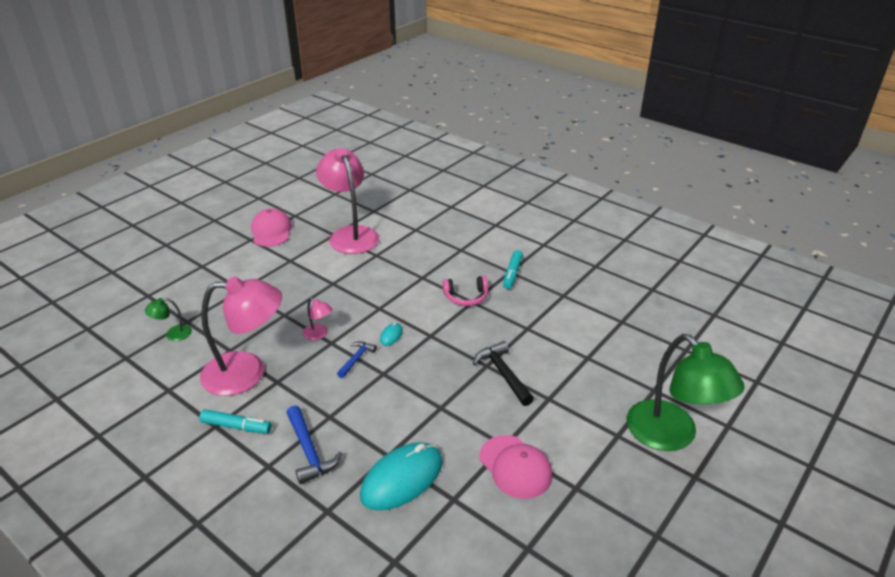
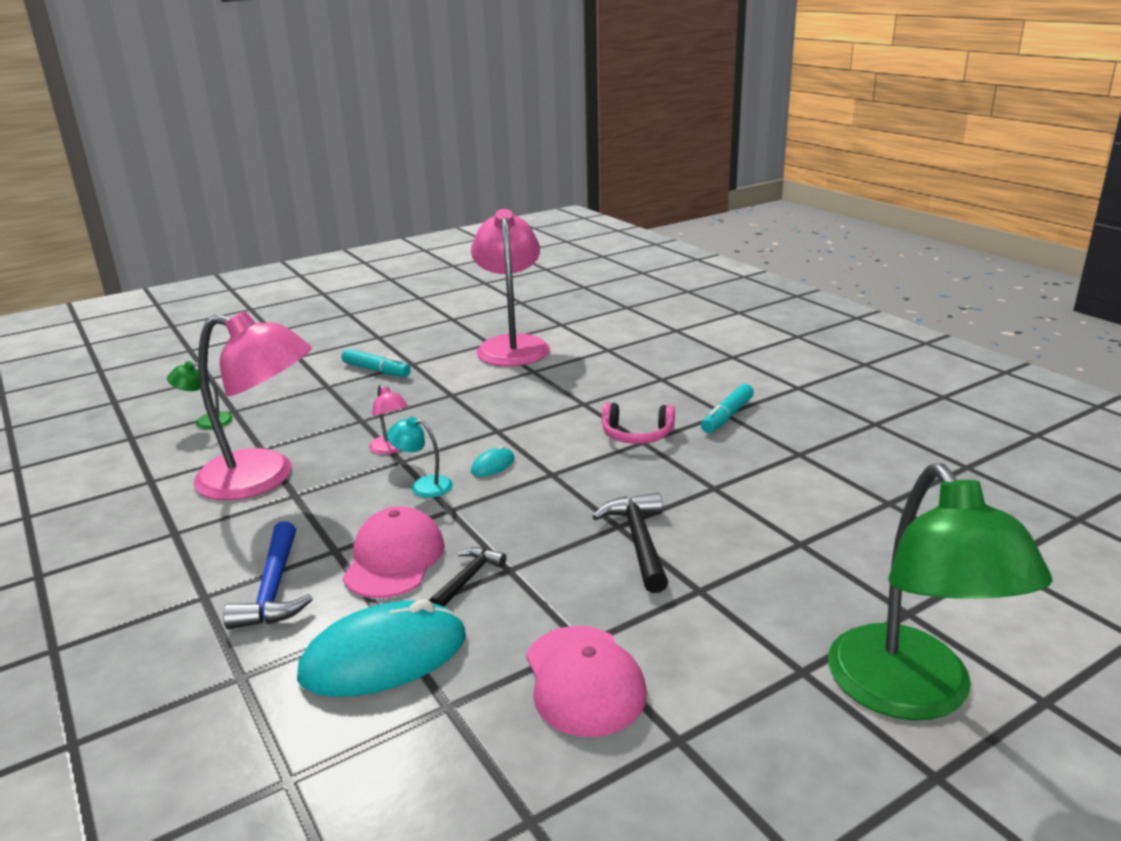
camera: 20 degrees right, 10 degrees down
turquoise marker [199,409,272,434] -> turquoise marker moved to [342,349,411,377]
pink cap [251,208,292,247] -> pink cap moved to [343,506,445,598]
blue hammer [337,341,377,378] -> turquoise lamp [387,417,453,498]
none -> black hammer [430,547,506,607]

